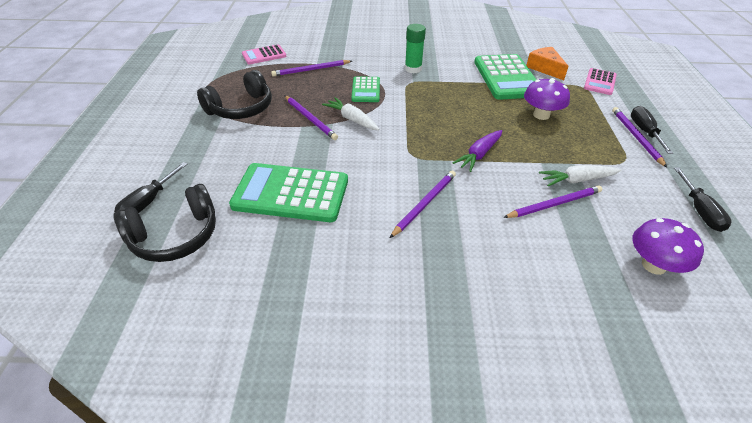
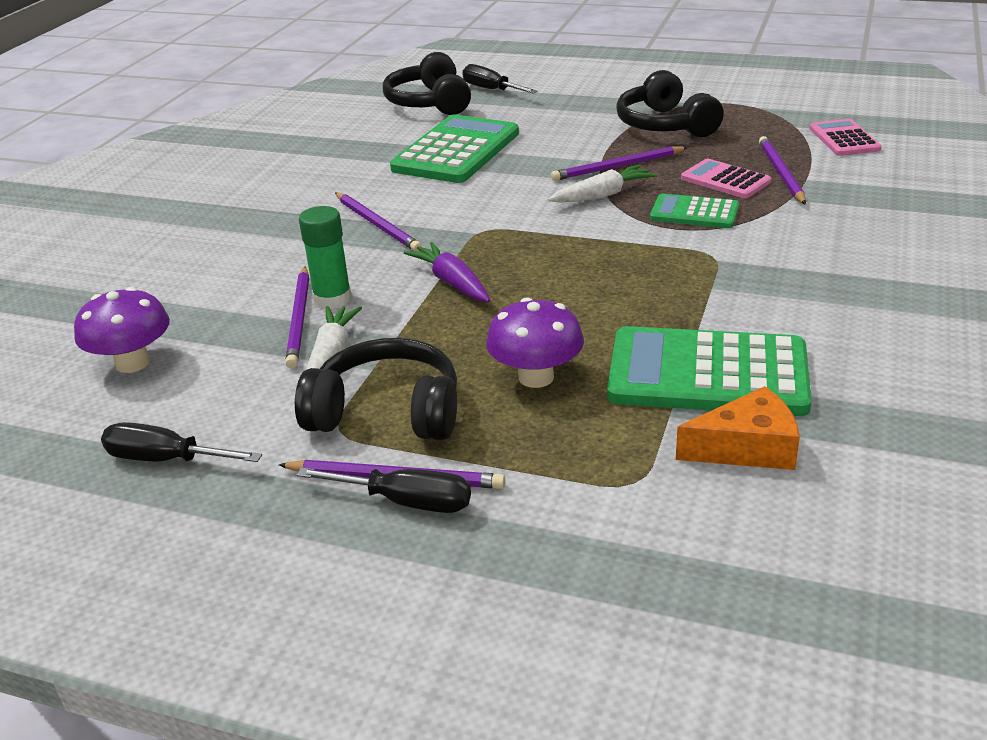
camera: 110 degrees right, 10 degrees down
green glue stick [405,24,426,73] -> green glue stick moved to [299,206,352,309]
pink calculator [584,68,617,95] -> pink calculator moved to [681,159,771,198]
none -> black headphones [295,338,457,440]

